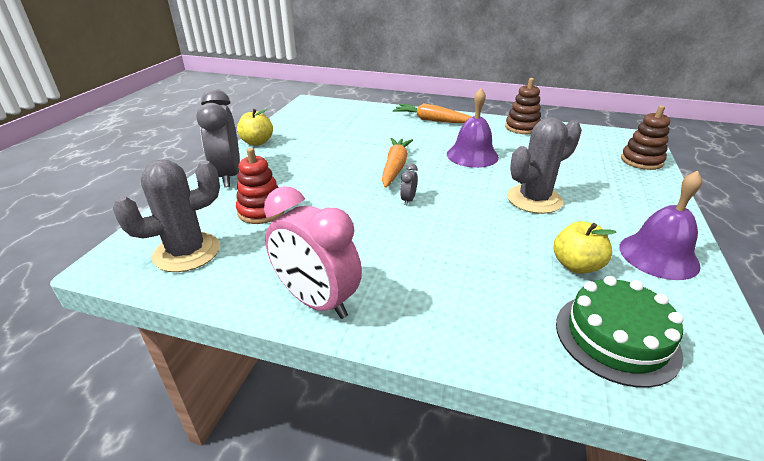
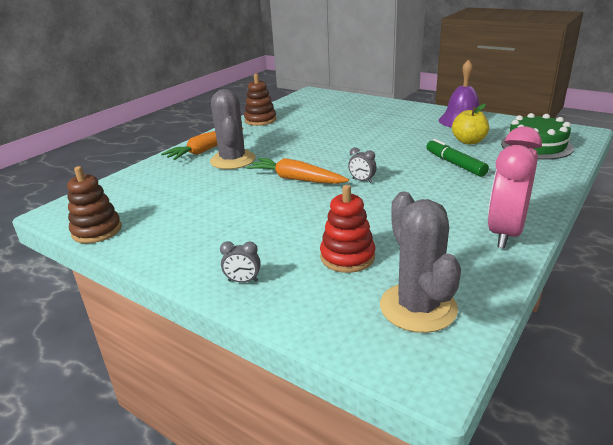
camera: 70 degrees left, 5 degrees down
grey clock [196,89,240,187] -> grey clock [220,241,261,283], size x0.41
yellow apple [237,109,273,146] -> none
pink clock [264,186,362,319] -> pink clock turned 150 degrees clockwise [488,126,542,249]
purple bell [447,88,499,168] -> none
grey cactus [507,117,582,214] -> grey cactus moved to [210,89,255,169]
brown stacking toy [621,105,670,170] -> brown stacking toy moved to [67,166,122,244]
none -> green marker [426,139,489,177]

